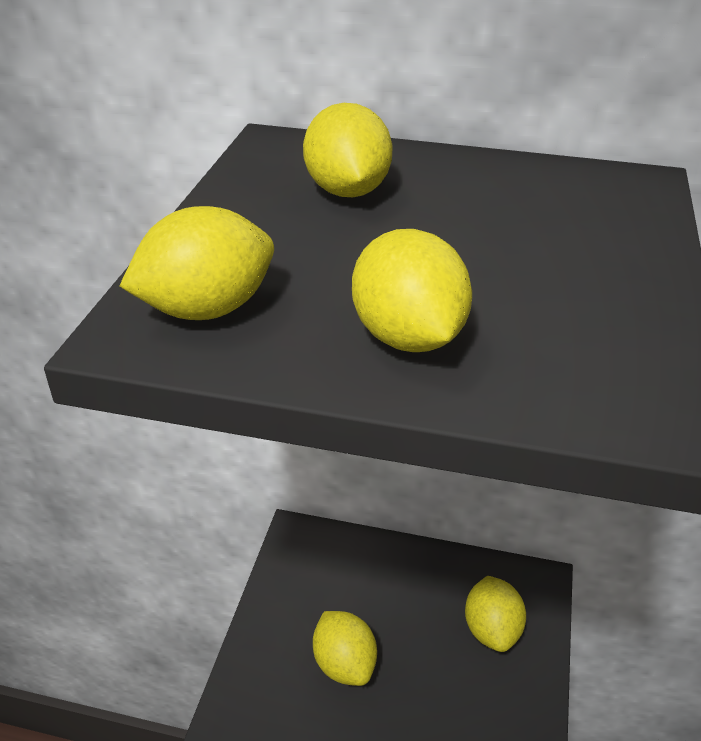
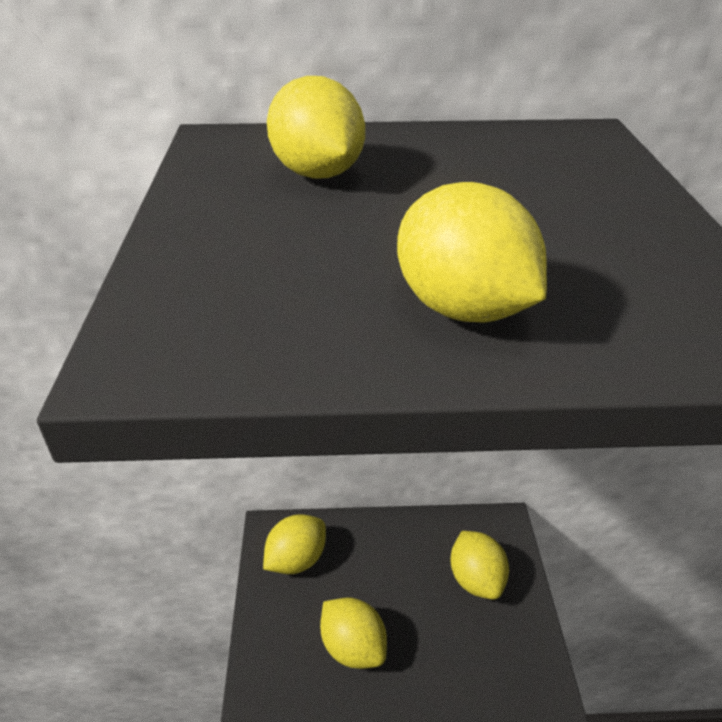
camera: 15 degrees left, 0 degrees up
yellow lemon [120,206,274,320] -> yellow lemon moved to [263,514,326,574]

